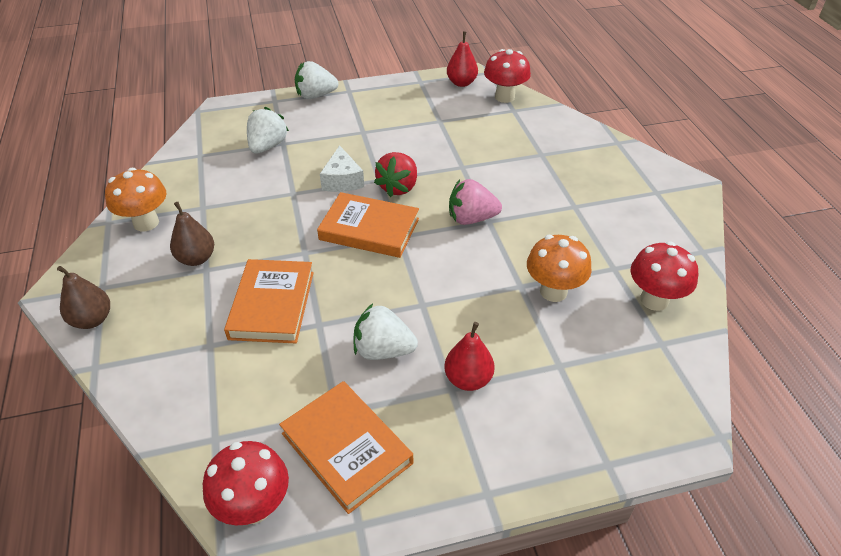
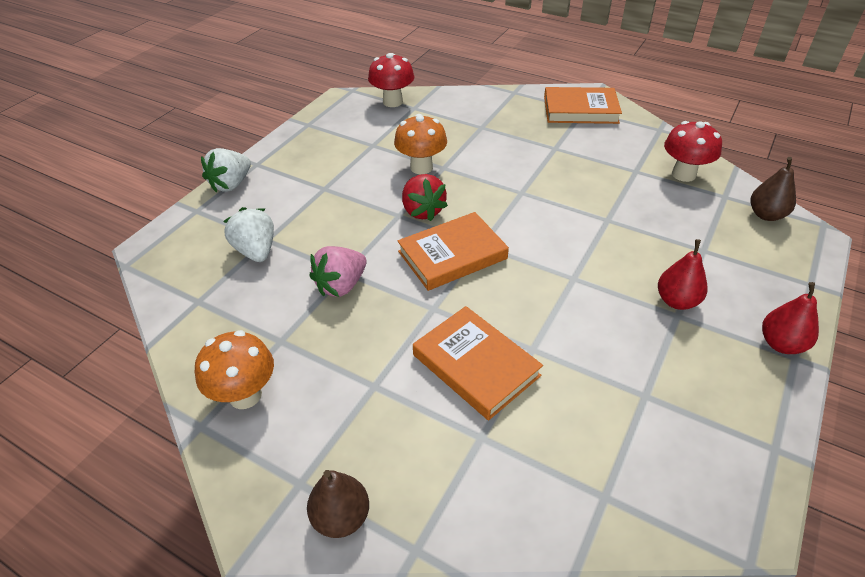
camera: 45 degrees left, 0 degrees up
brown pear [170,202,214,266] -> brown pear moved to [751,157,796,221]
red mushroom [203,441,289,525] -> none
orange book [279,381,413,514] -> orange book moved to [544,87,622,124]
white cheese [320,145,364,192] -> none
white strawberry [353,303,418,360] -> none
red pear [447,32,478,87] -> red pear moved to [762,282,819,354]
pink strawberry [449,179,502,225] -> pink strawberry moved to [310,246,366,297]
orange mushroom [527,235,592,302] -> orange mushroom moved to [394,114,447,174]

